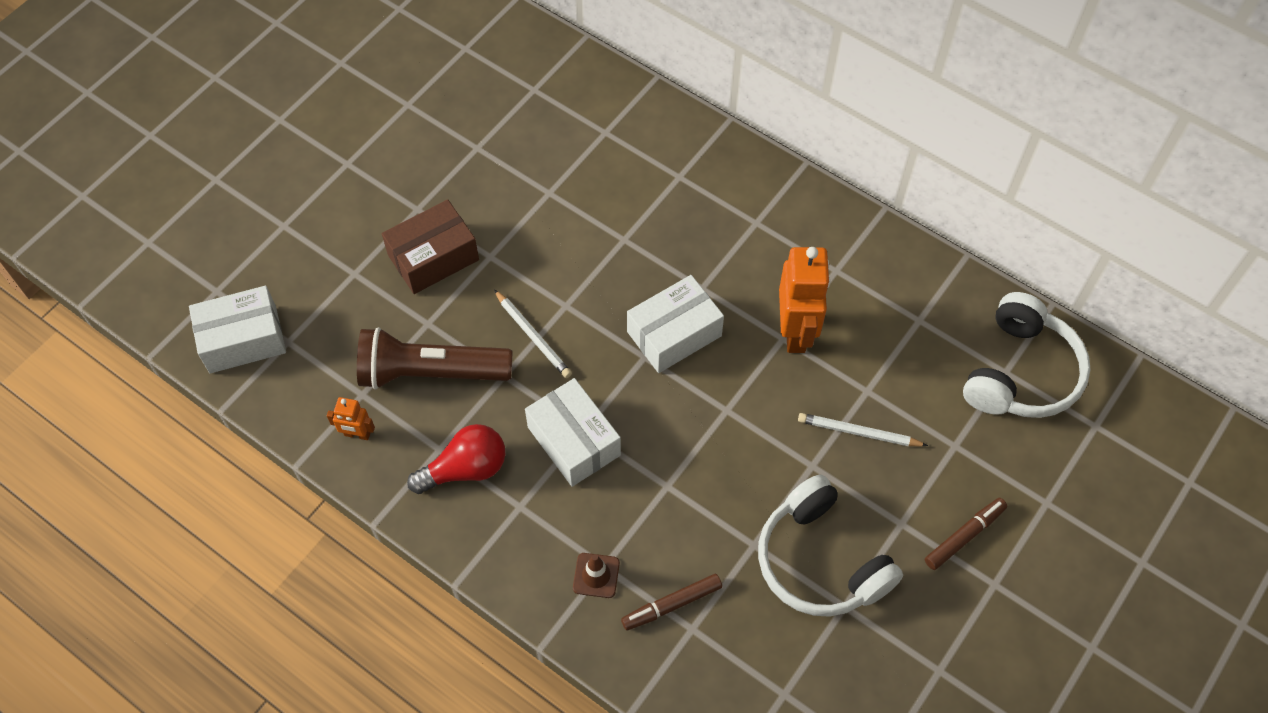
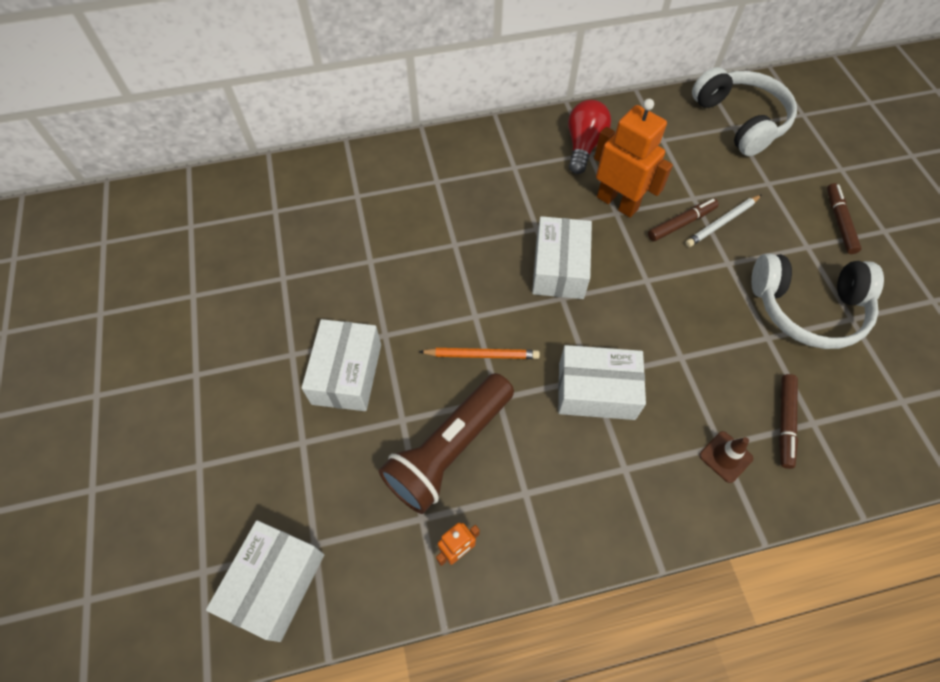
camera: 50 degrees left, 0 degrees up
brown box [382,200,479,294] -> white box [302,319,381,411]
red light bulb [407,424,505,494] -> red light bulb moved to [568,100,611,174]
white pencil [494,290,572,378] -> orange pencil [419,348,540,359]
none -> brown marker [648,198,719,242]

